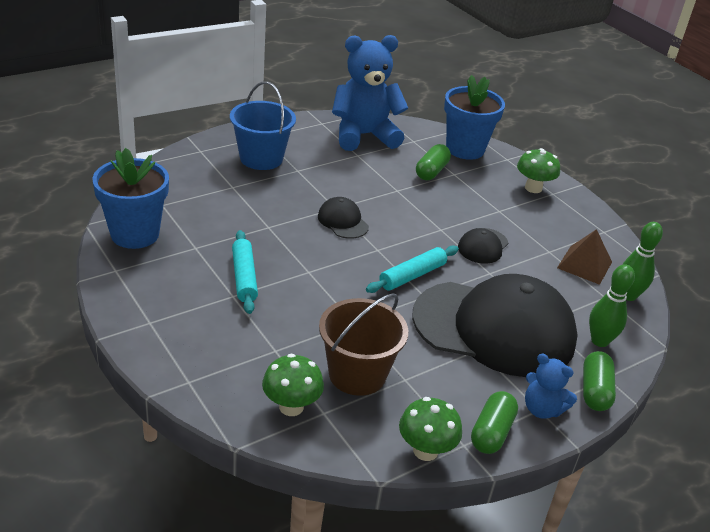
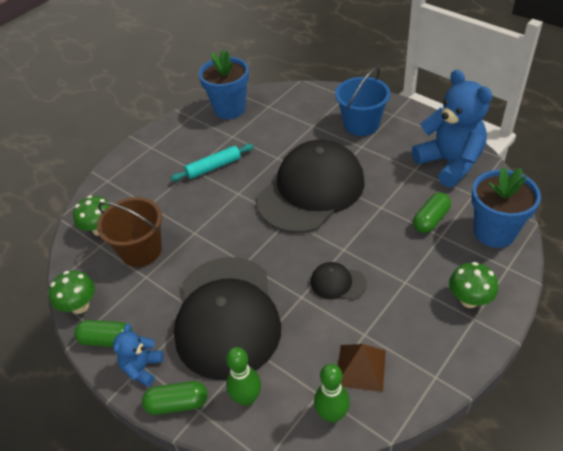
camera: 80 degrees right, 10 degrees up
black cap [318,197,369,239] -> black cap [257,140,365,233], size x2.45
turquoise rolling pin [366,246,459,293] -> none
green capsule [416,144,451,180] -> green capsule turned 60 degrees counterclockwise [413,192,451,233]

